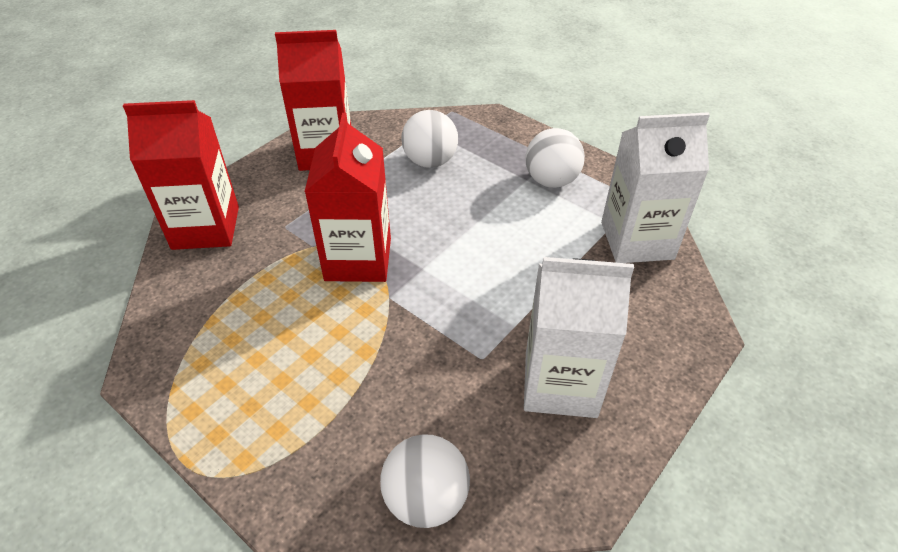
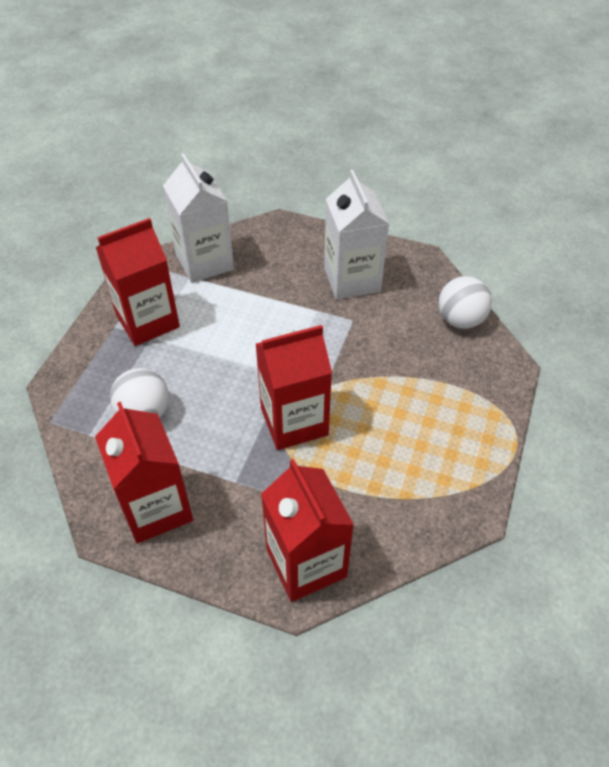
camera: 110 degrees left, 5 degrees up
white ball [525,128,585,188] -> red carton [95,218,180,346]

